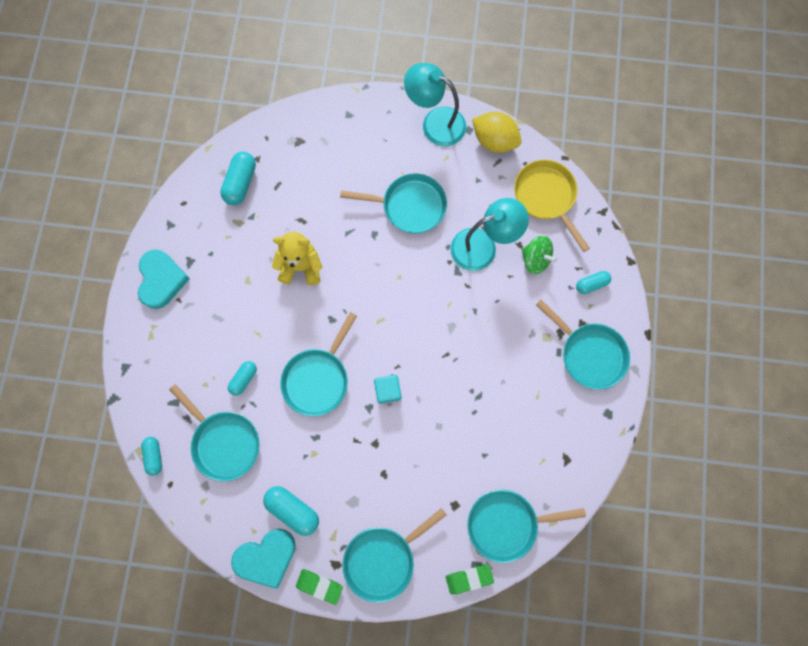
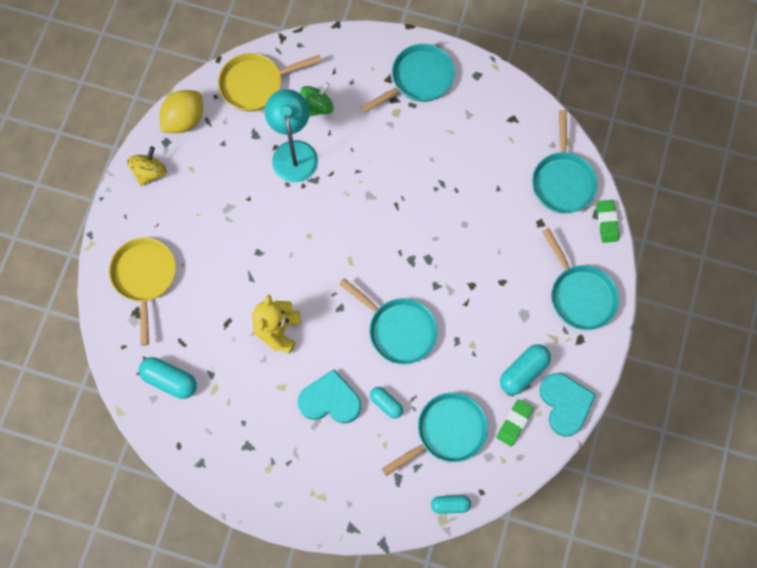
camera: 80 degrees left, 5 degrees down
turquoise heart [138,249,190,309] -> turquoise heart moved to [298,369,361,423]
green eraser [296,569,343,605] -> green eraser moved to [496,399,533,446]
turquoise pan [340,173,447,233] -> none
turquoise cube [374,375,401,404] -> none
turquoise lamp [404,63,466,146] -> yellow spinning top [127,146,167,186]
turquoise capsule [576,271,611,294] -> none
none -> yellow pan [109,238,176,346]

